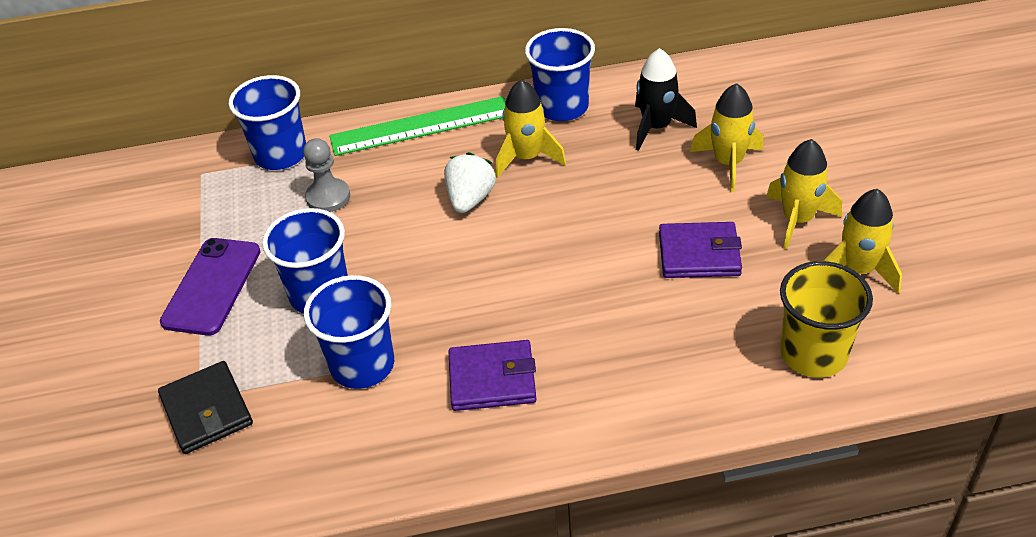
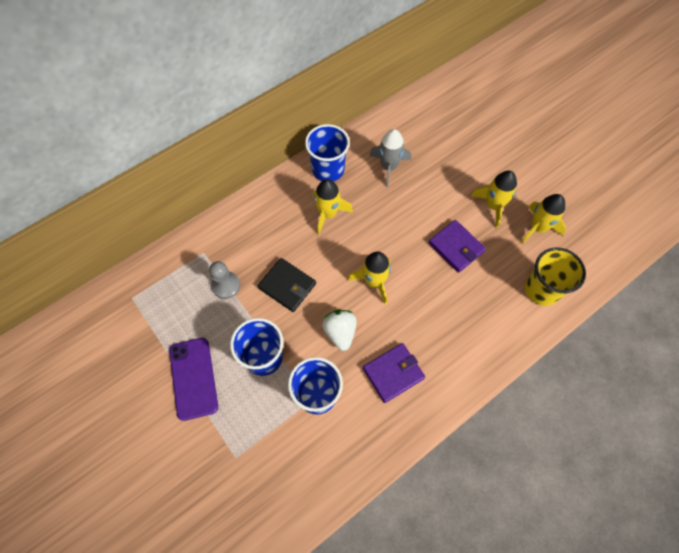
camera: 30 degrees left, 20 degrees up
black wallet [158,361,253,454] -> black wallet moved to [258,258,316,312]
blue cup [229,75,306,170] -> none
green ruler [329,96,506,156] -> none
white strawberry [444,152,496,213] -> white strawberry moved to [322,310,357,351]
black rocket [635,48,697,151] -> grey rocket [369,129,411,187]
purple wallet [659,222,742,278] -> purple wallet turned 75 degrees clockwise [429,220,486,273]
yellow rocket [690,83,763,192] -> yellow rocket moved to [348,251,391,305]

